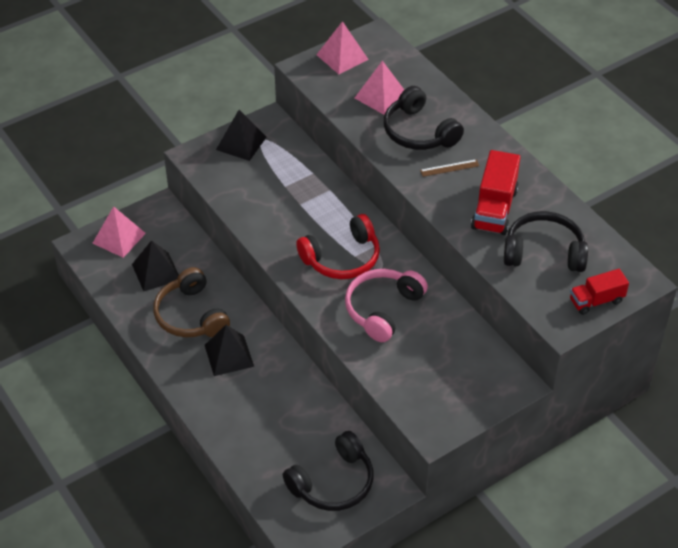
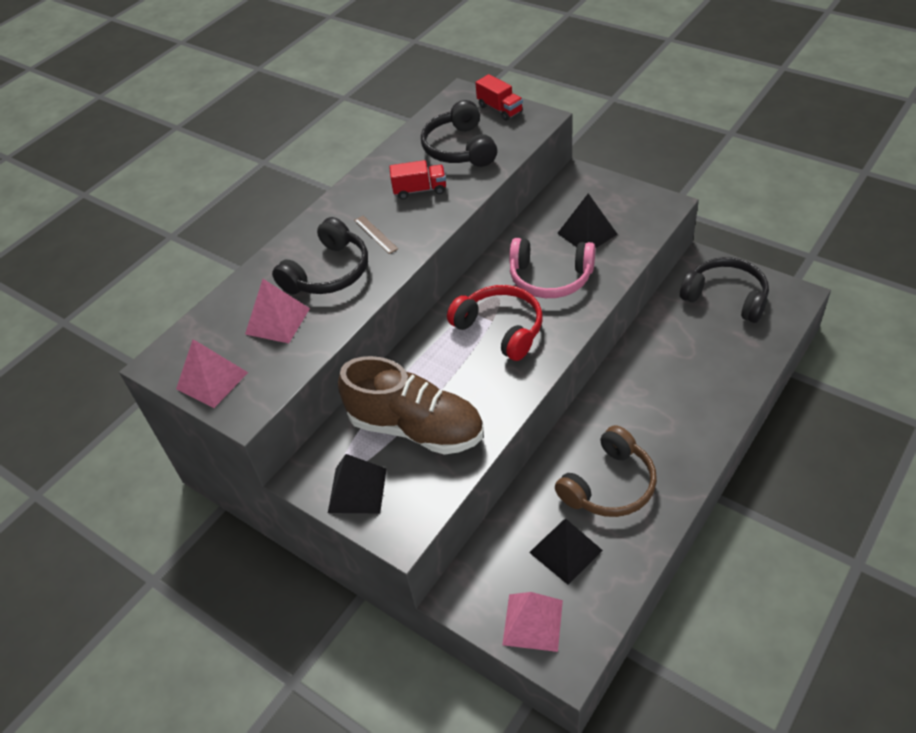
camera: 105 degrees left, 0 degrees up
black pyramid [205,325,254,376] -> black pyramid moved to [557,193,617,248]
red truck [471,150,520,235] -> red truck [389,160,446,199], size x0.63
none -> brown shoe [338,356,483,455]

